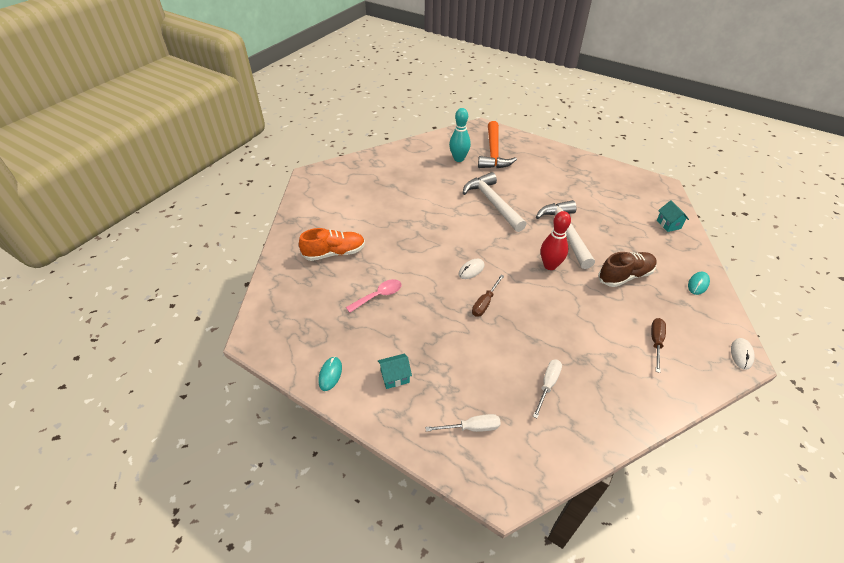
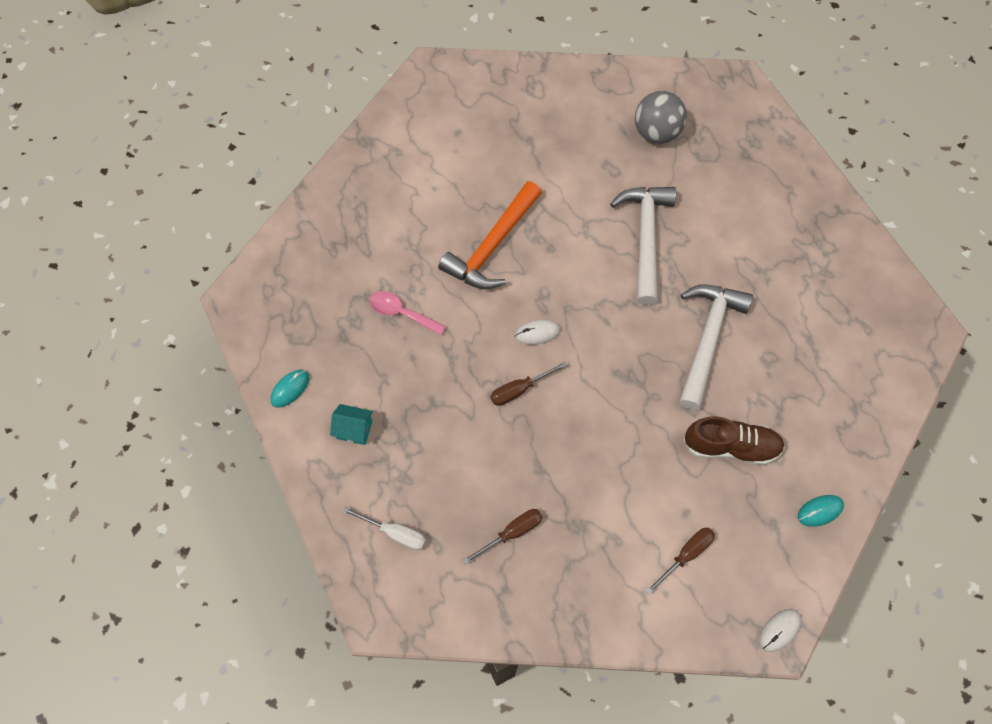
camera: 30 degrees right, 20 degrees up
orange shoe [299,228,365,261] -> none
pink spoon [346,279,402,313] -> pink spoon turned 150 degrees counterclockwise [369,291,446,335]
turquoise bowling pin [449,108,471,162] -> grey ball [635,91,687,144]
orange hammer [478,121,517,168] -> orange hammer moved to [438,181,542,289]
white screwdriver [533,359,562,418] -> brown screwdriver [463,509,543,564]
red bowling pin [541,211,571,270] -> none
turquoise house [657,200,689,232] -> none

